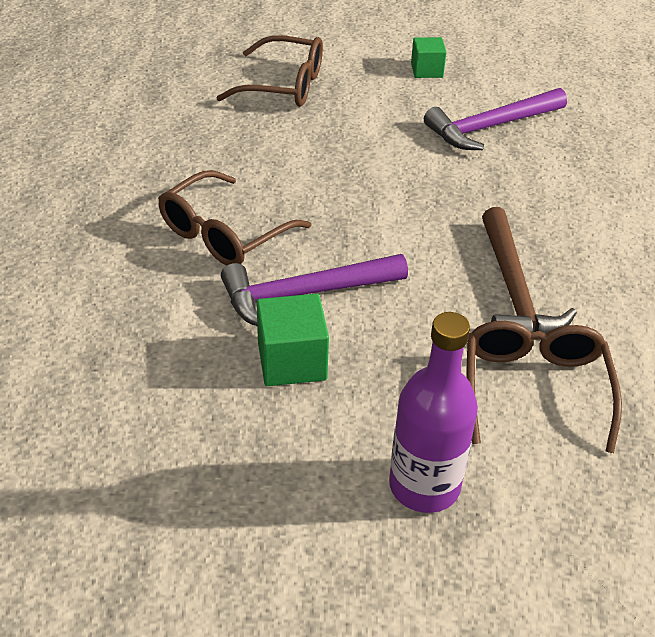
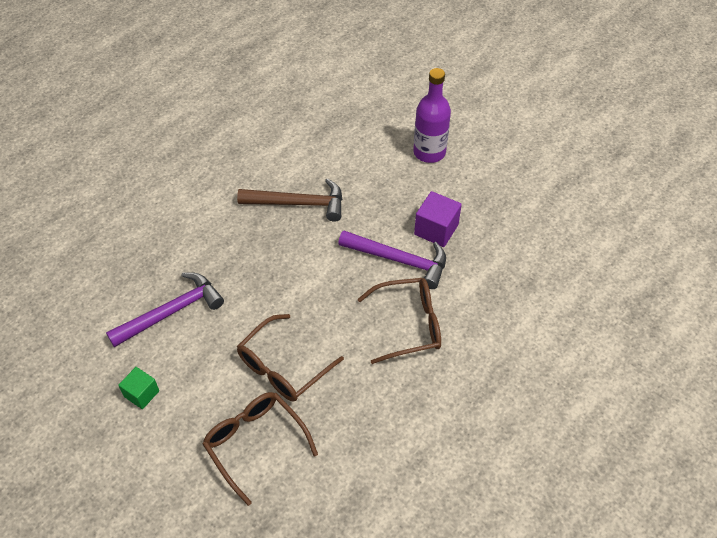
camera: 140 degrees left, 10 degrees up
green cube [257,294,329,386] -> purple cube [414,191,462,247]
purple hammer [424,88,567,150] -> purple hammer turned 45 degrees counterclockwise [106,272,224,347]
brown glasses [466,321,622,453] -> brown glasses moved to [237,314,344,402]
brown hammer [482,207,577,333] -> brown hammer turned 60 degrees clockwise [237,178,342,222]

